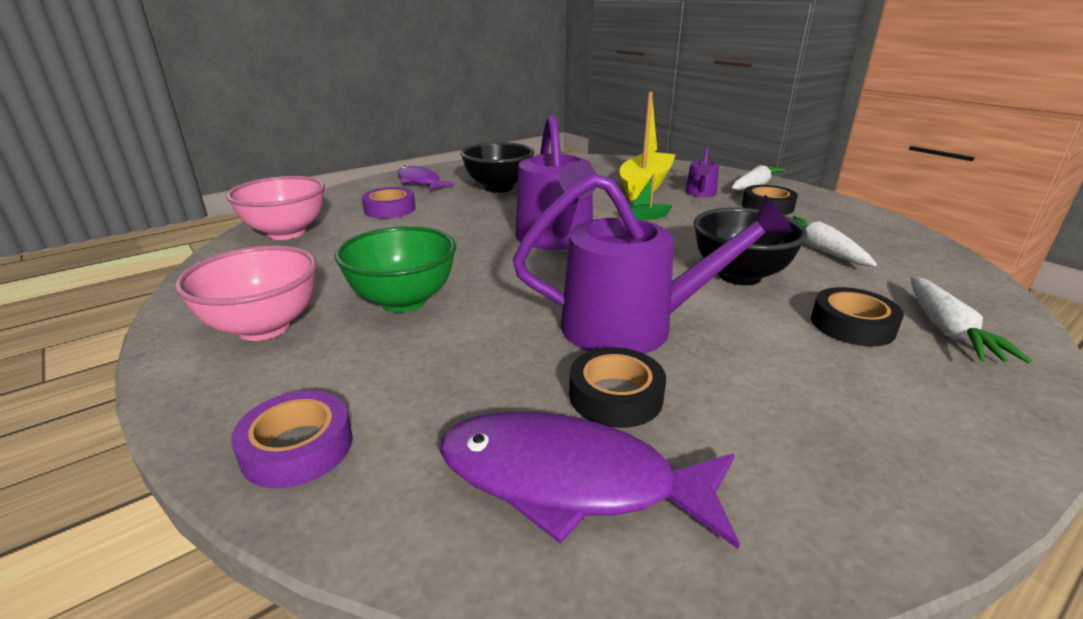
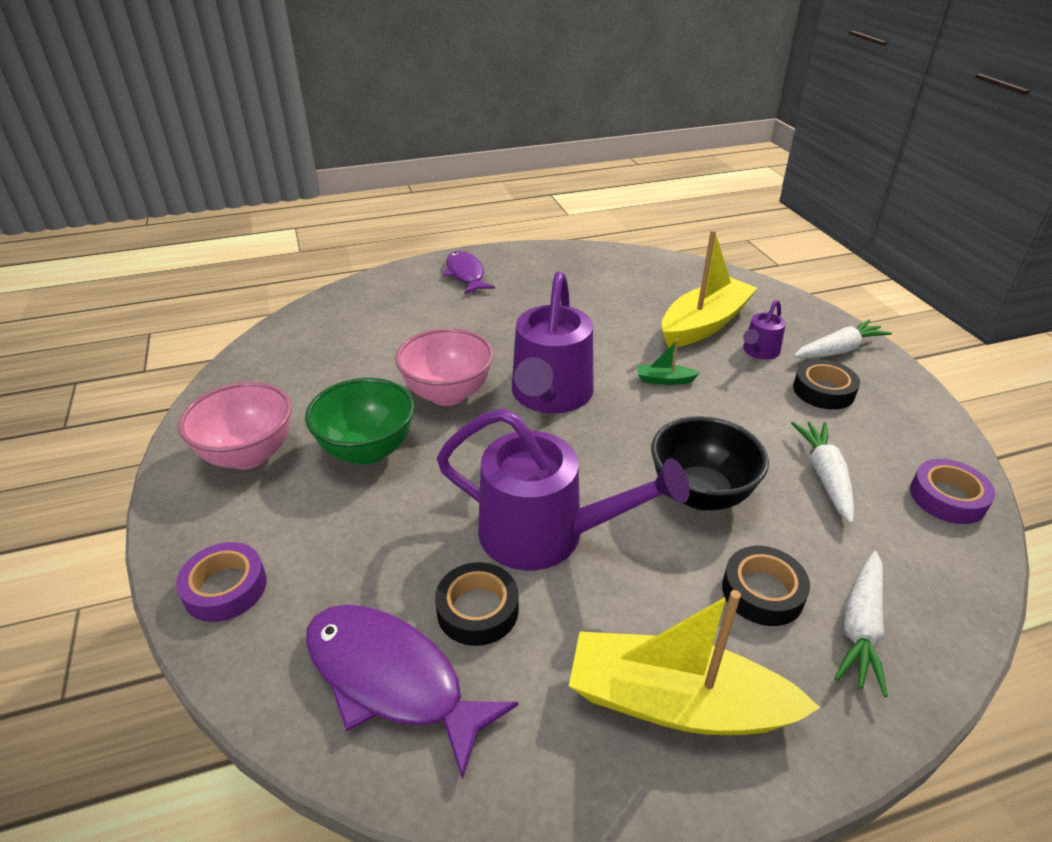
camera: 20 degrees right, 10 degrees up
pink bowl [226,176,325,240] -> pink bowl moved to [395,328,494,406]
purple tape [362,187,416,218] -> purple tape moved to [910,459,995,524]
black bowl [461,142,534,193] -> none
none -> yellow boat [569,590,820,735]

